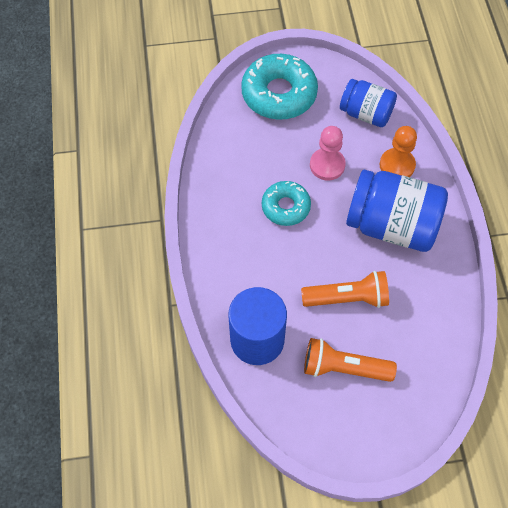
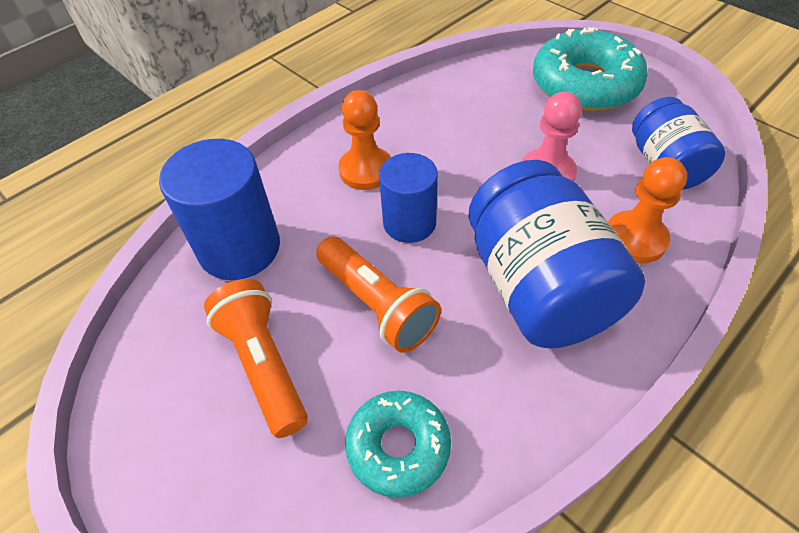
camera: 55 degrees right, 10 degrees down
turquoise donut [262,181,311,226] -> turquoise donut moved to [345,391,451,498]
none -> orange pawn [338,90,391,190]
none -> blue cylinder [379,153,438,243]

